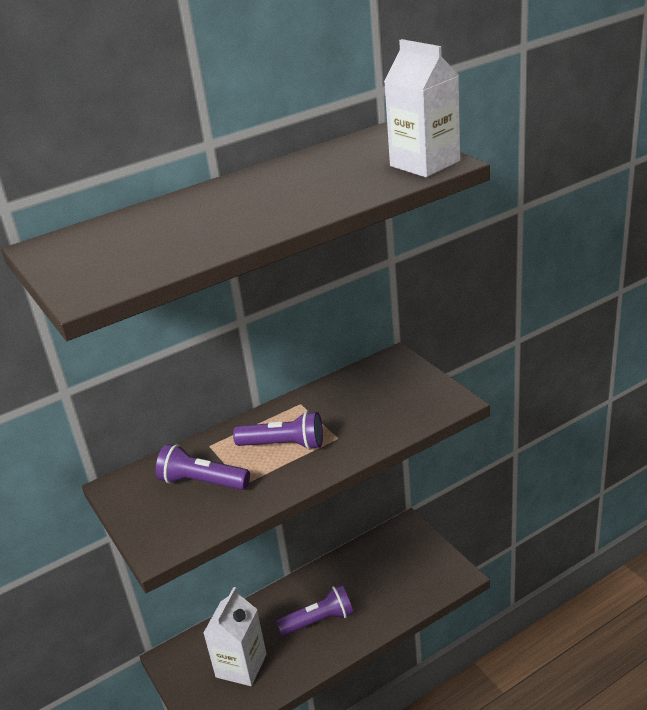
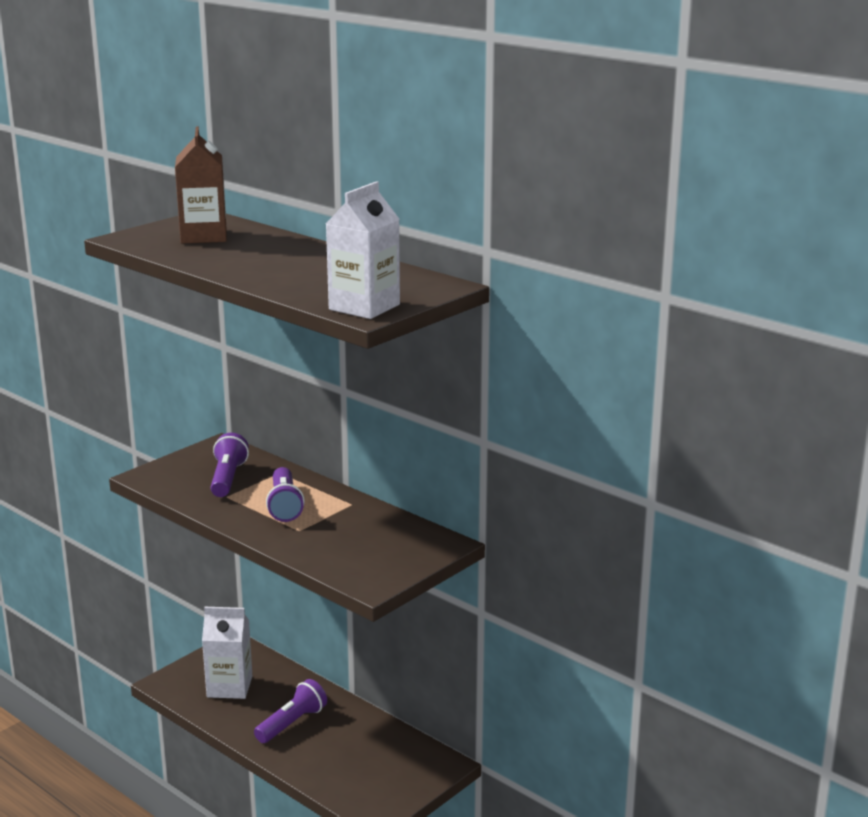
camera: 70 degrees right, 10 degrees down
purple flashlight [276,584,353,636] -> purple flashlight turned 105 degrees counterclockwise [254,679,327,743]
none -> brown carton [175,127,227,244]

